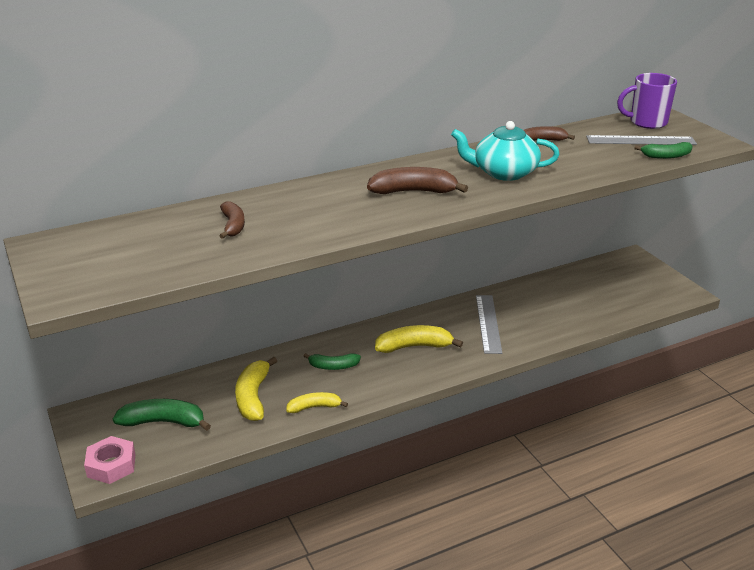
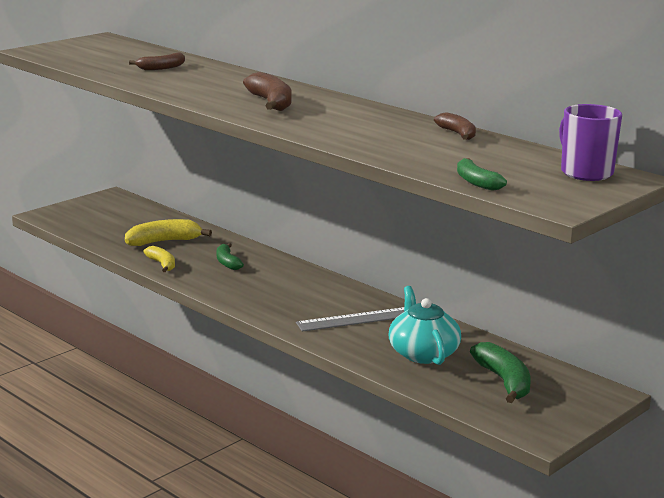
camera: 70 degrees right, 10 degrees down
pink nut [84,436,135,484] -> none
green banana [113,399,211,431] -> green banana moved to [470,342,531,403]
yellow banana [375,325,463,353] -> none
turquoise teapot [451,121,560,181] -> turquoise teapot moved to [388,286,461,365]
grey ruler [586,135,697,145] -> none

